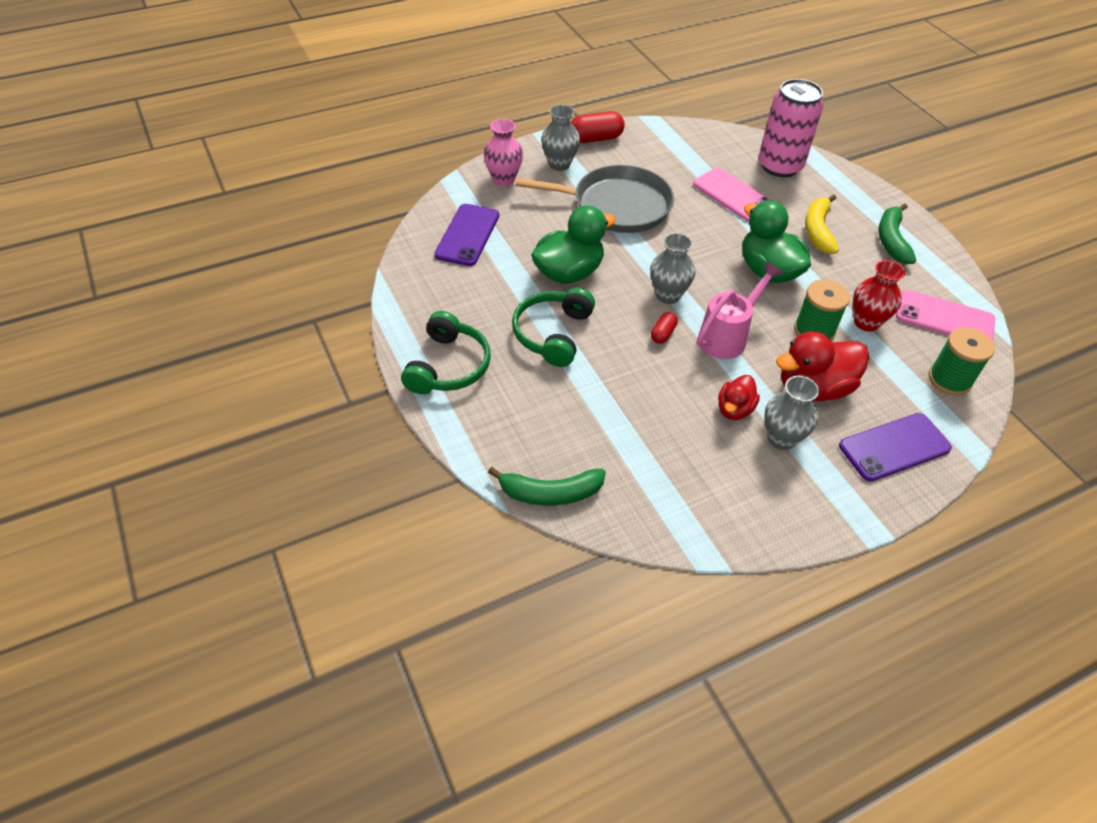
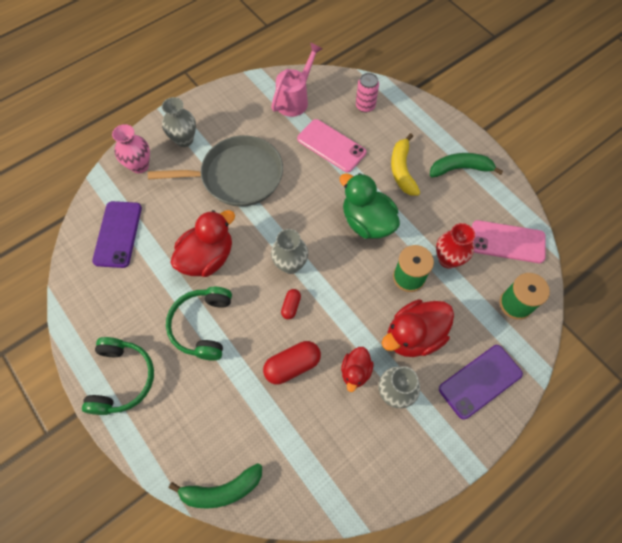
camera: 10 degrees left, 15 degrees up
green duck [531,205,616,284] -> red duck [170,210,235,277]
red capsule [571,111,625,143] -> red capsule moved to [263,341,321,384]
pink watering can [697,261,783,359] -> pink watering can moved to [271,42,323,117]
pink can [759,79,824,177] -> pink can [356,73,379,112], size x0.53
green banana [878,203,916,264] -> green banana turned 90 degrees clockwise [430,153,503,177]

